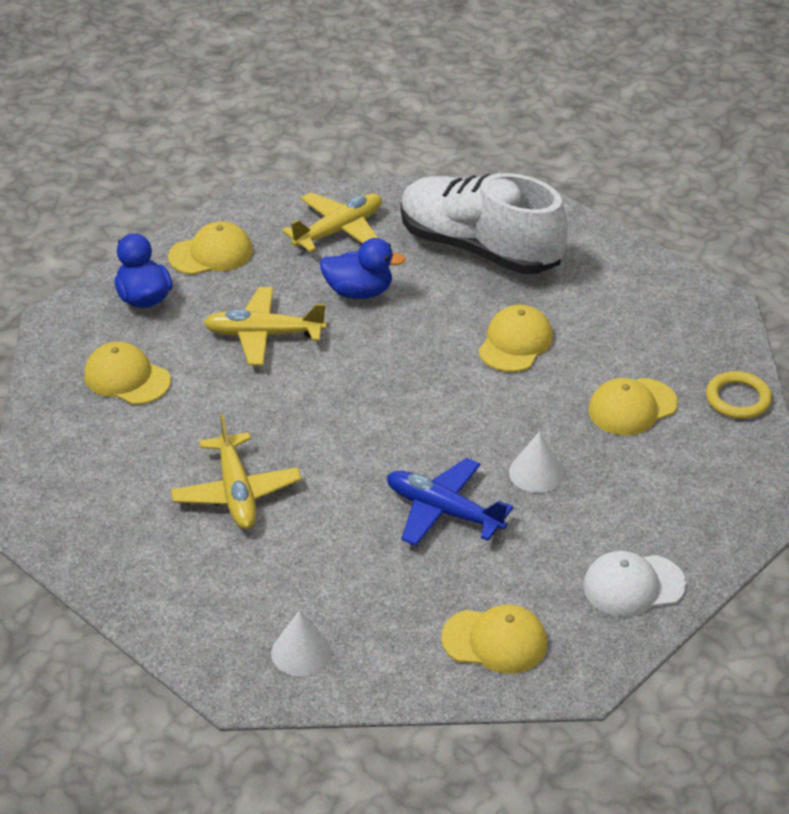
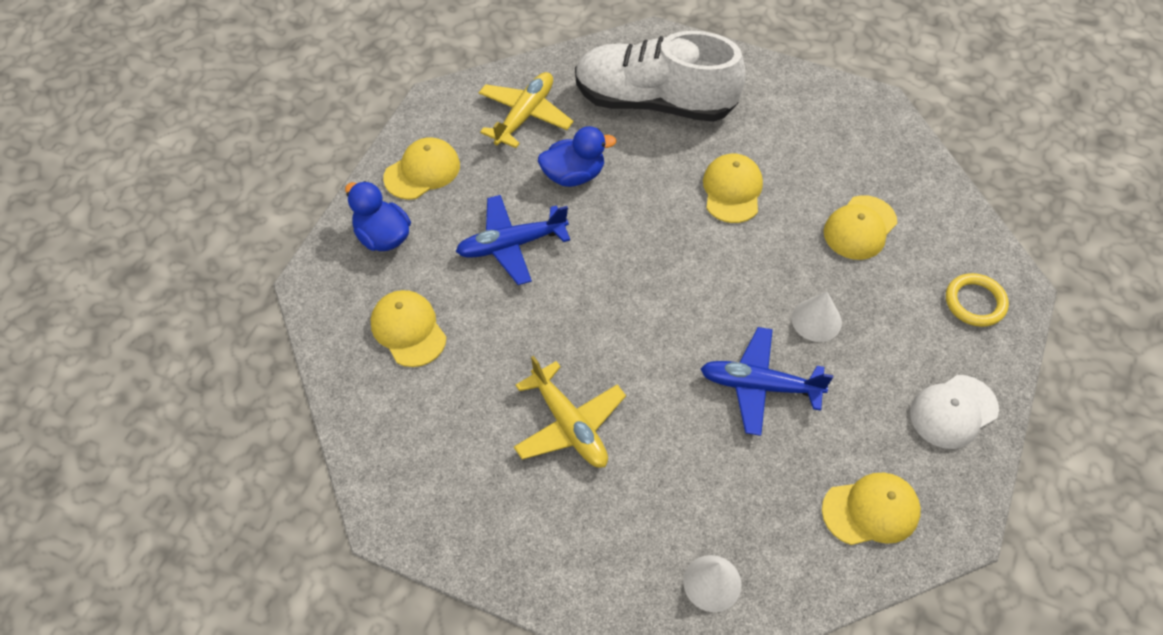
camera: 20 degrees left, 15 degrees up
yellow cap [84,342,171,405] -> yellow cap turned 45 degrees clockwise [371,290,447,367]
yellow plane [203,287,326,365] -> blue plane [456,195,570,285]
yellow ring [706,371,772,419] -> yellow ring moved to [946,273,1009,327]

